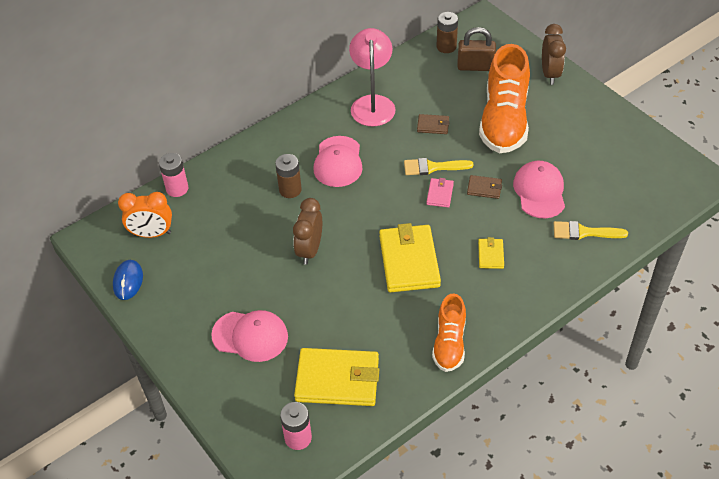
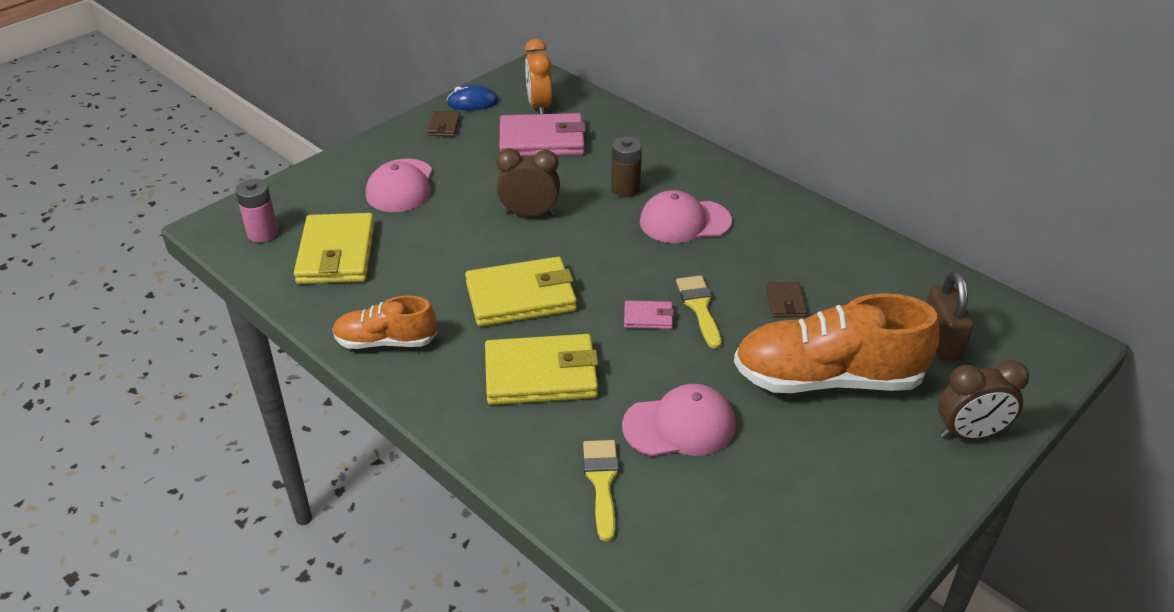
camera: 80 degrees right, 10 degrees down
pink battery [159,153,189,197] -> none
pink lamp [349,28,395,126] -> none
brown battery [436,12,458,53] -> none
brown wallet [467,175,502,199] -> brown wallet moved to [427,111,460,137]
yellow wallet [478,237,504,269] -> yellow wallet [485,334,598,405], size x2.13
none -> pink wallet [500,113,586,156]

